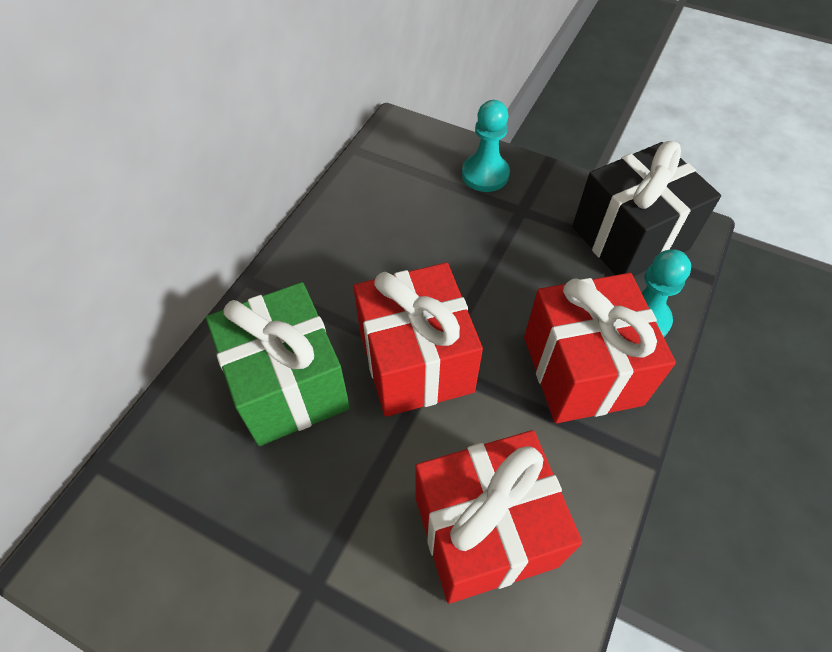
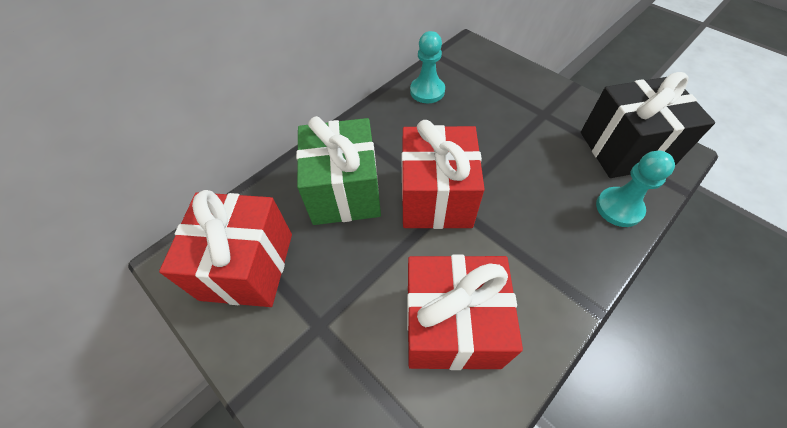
camera: 20 degrees right, 0 degrees up
turquoise pawn [462,100,510,192] -> turquoise pawn moved to [410,31,445,103]
red gift [524,273,676,423] -> red gift moved to [159,190,292,307]

